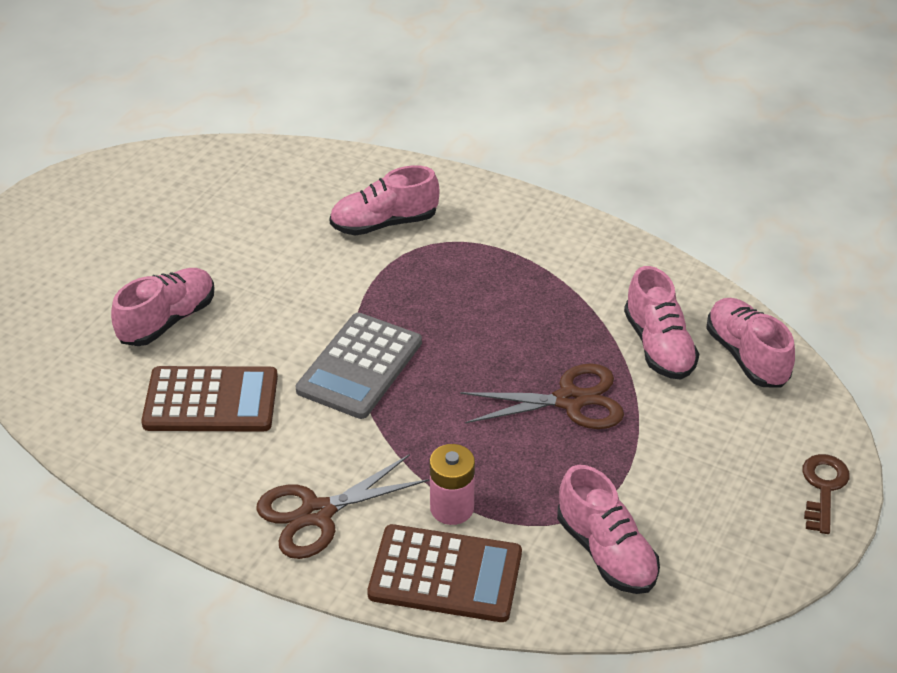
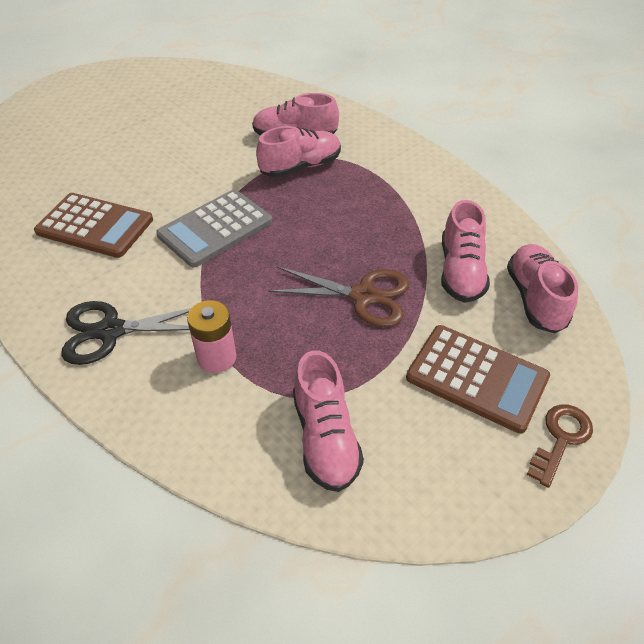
camera: 20 degrees right, 5 degrees up
pink shoe [111,268,214,346] -> pink shoe moved to [256,126,341,178]
brown scissors [256,454,429,559] -> black scissors [61,301,191,365]
brown calculator [367,524,522,622] -> brown calculator moved to [406,325,550,433]

